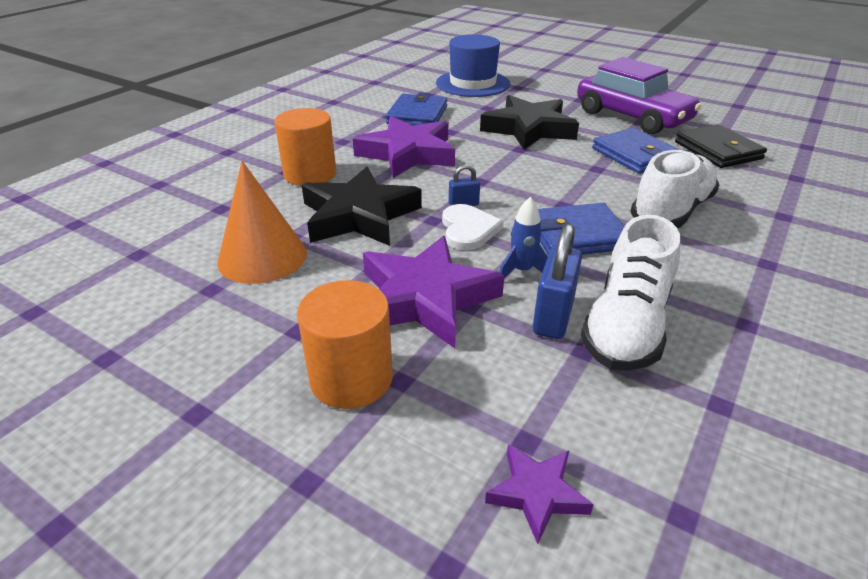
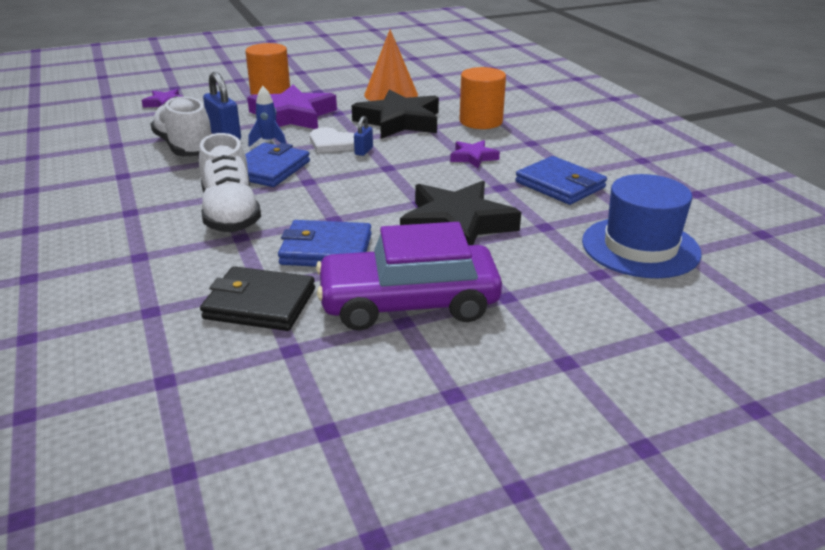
camera: 125 degrees right, 5 degrees down
purple star [353,116,455,178] -> purple star [450,140,500,168], size x0.49

